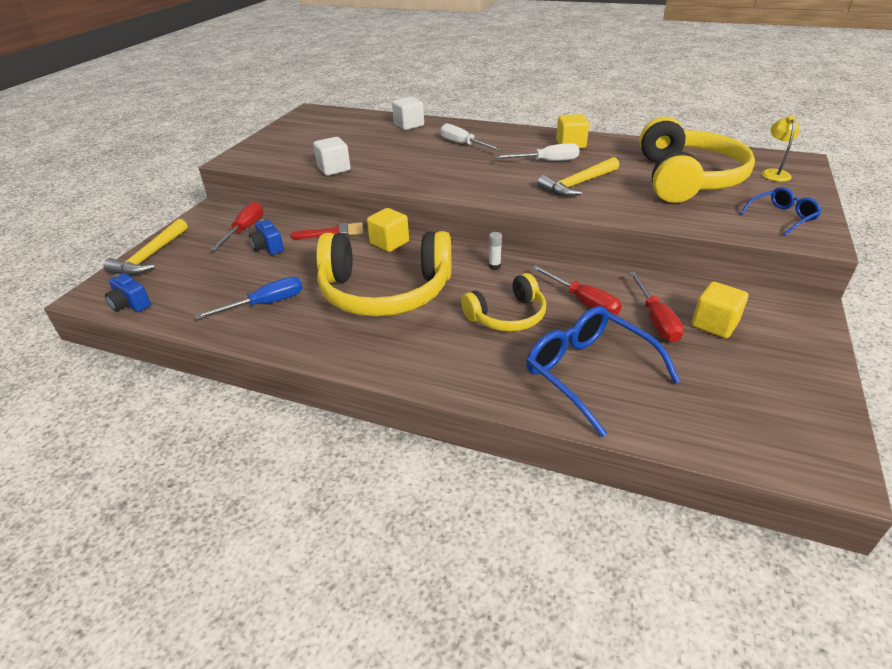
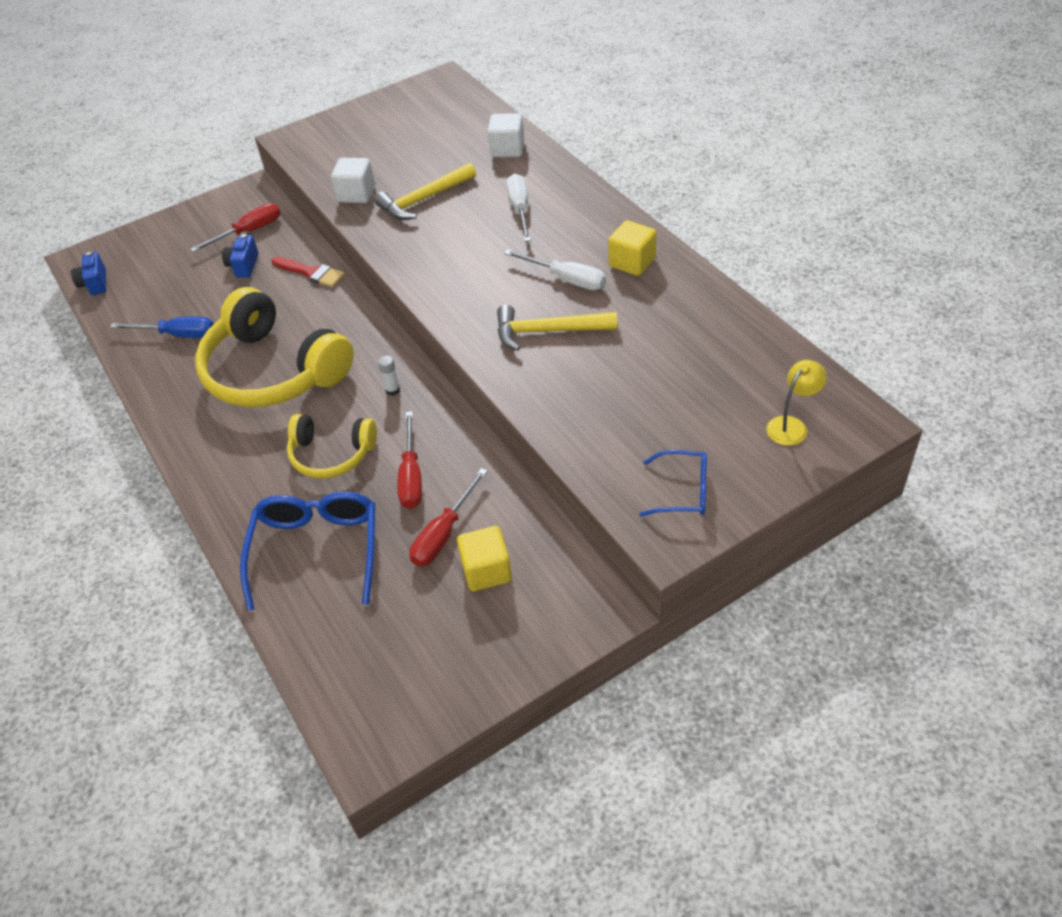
camera: 40 degrees right, 10 degrees up
yellow hammer [103,219,188,275] -> yellow hammer moved to [375,163,476,220]
yellow cube [367,208,409,252] -> none
yellow headphones [639,117,755,203] -> none

